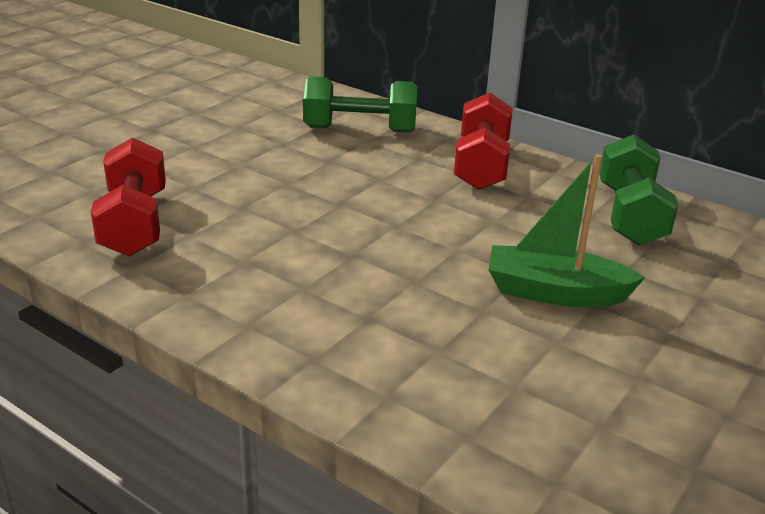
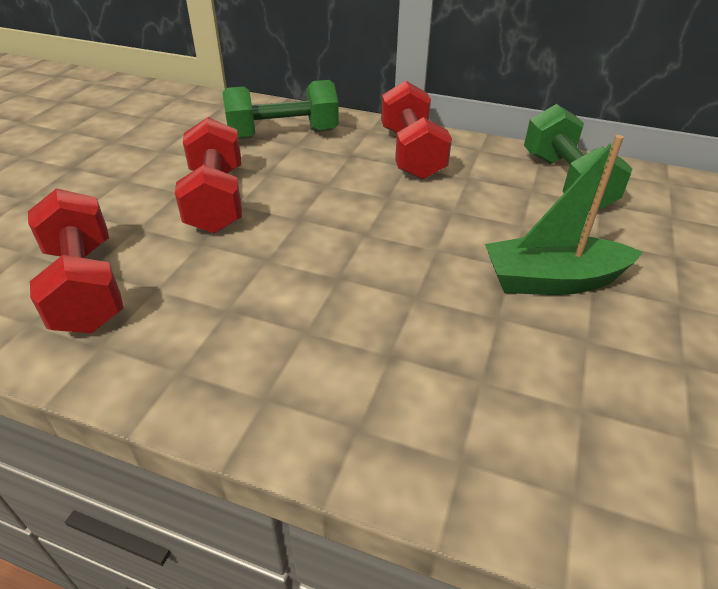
camera: 15 degrees left, 10 degrees up
none -> red dumbbell [175,117,242,234]

